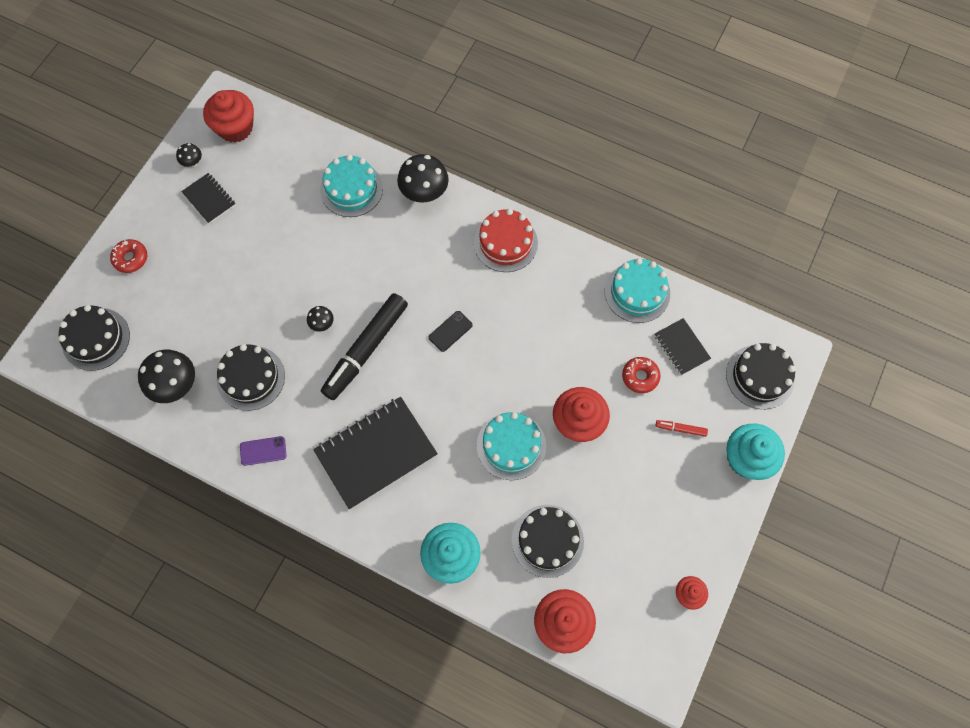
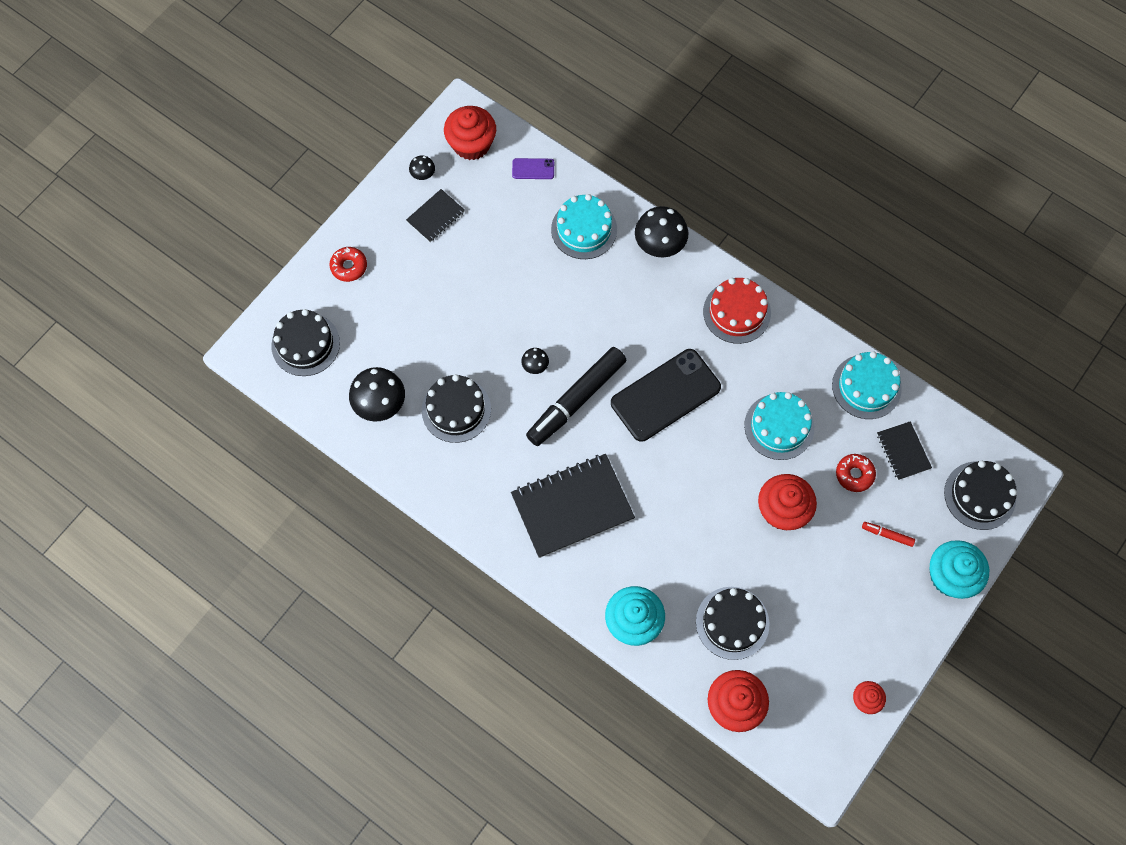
camera: 10 degrees right, 0 degrees up
black notebook [181,173,235,224] -> black notebook turned 75 degrees clockwise [406,189,465,242]
purple phone [240,436,287,466] -> purple phone moved to [512,158,554,179]
black phone [429,311,473,352] -> black phone [611,349,721,442], size x2.33
turquoise cake [477,412,546,480] -> turquoise cake moved to [744,392,814,460]

